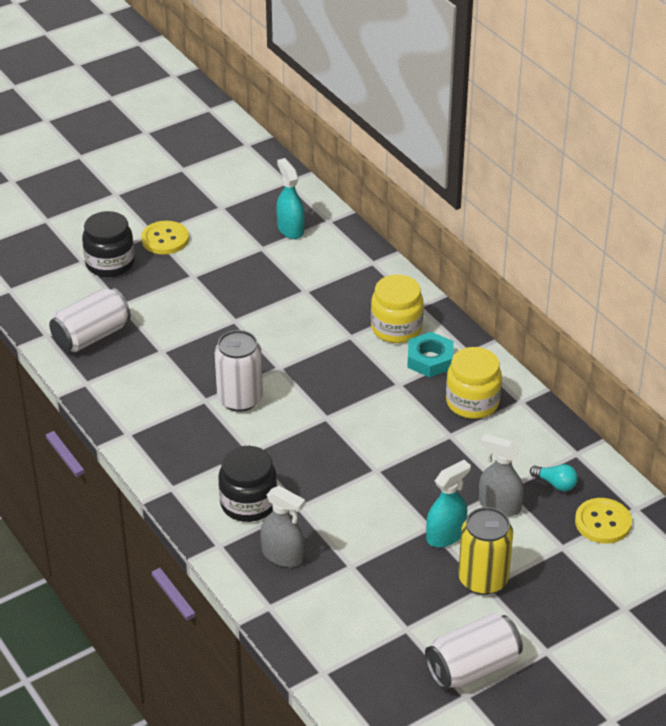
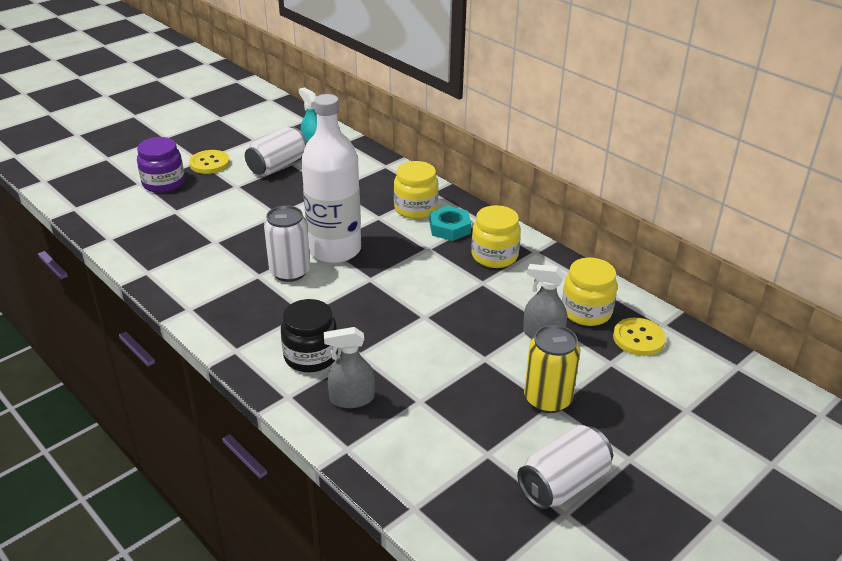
camera: 10 degrees left, 5 degrees down
white can [49,288,131,352] -> white can moved to [245,127,307,176]
black jar [82,211,135,277] -> purple jar [137,137,185,193]
grey spray bottle [260,486,305,567] -> grey spray bottle turned 150 degrees clockwise [324,327,375,408]
turquoise spray bottle [426,460,471,547] -> none
turquoise light bulb [530,464,578,491] -> yellow jar [562,258,617,326]
none -> white bottle [301,94,361,263]

